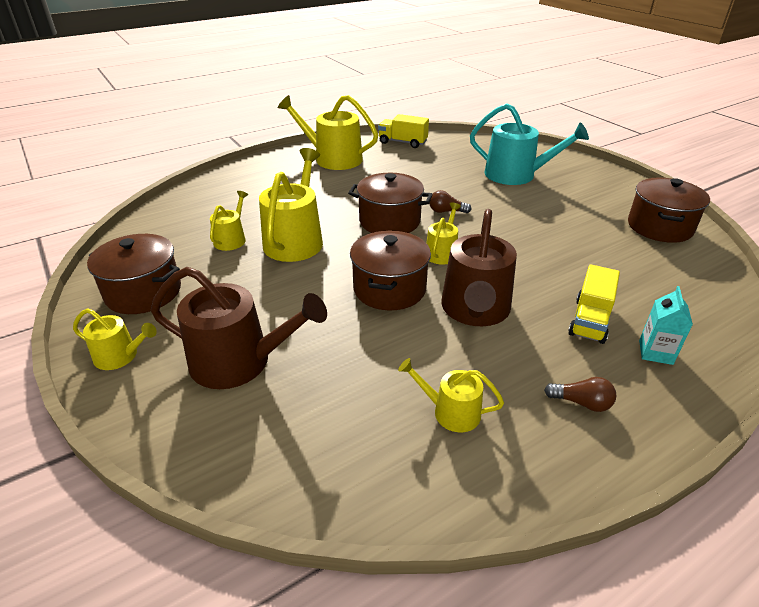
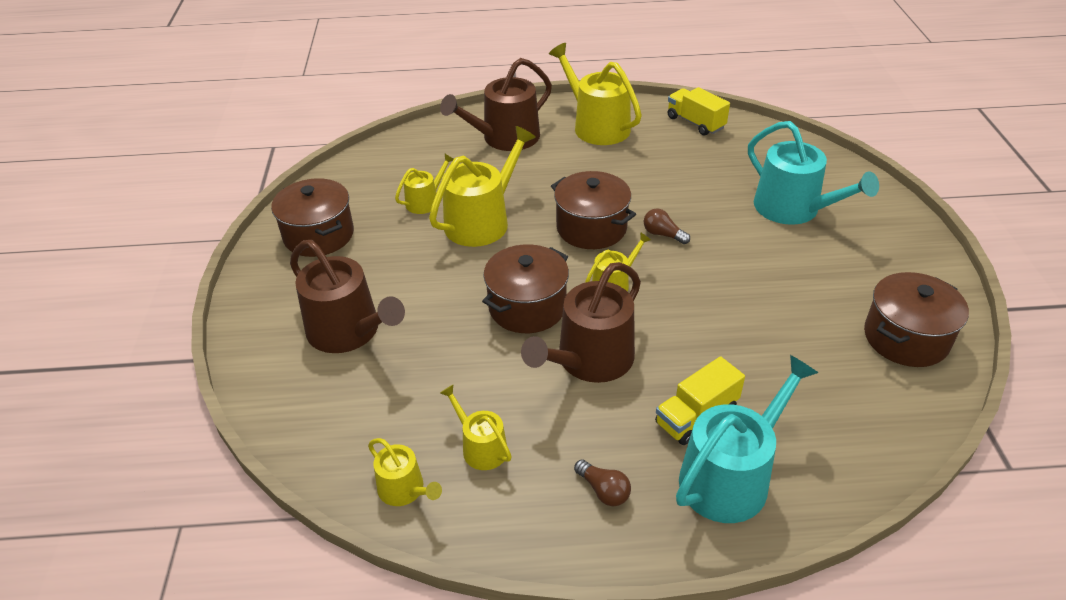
camera: 30 degrees right, 5 degrees up
yellow watering can [73,308,157,370] -> yellow watering can moved to [368,438,442,506]
turquoise carton [639,286,693,365] -> turquoise watering can [676,355,819,523]
none -> brown watering can [440,58,552,151]

